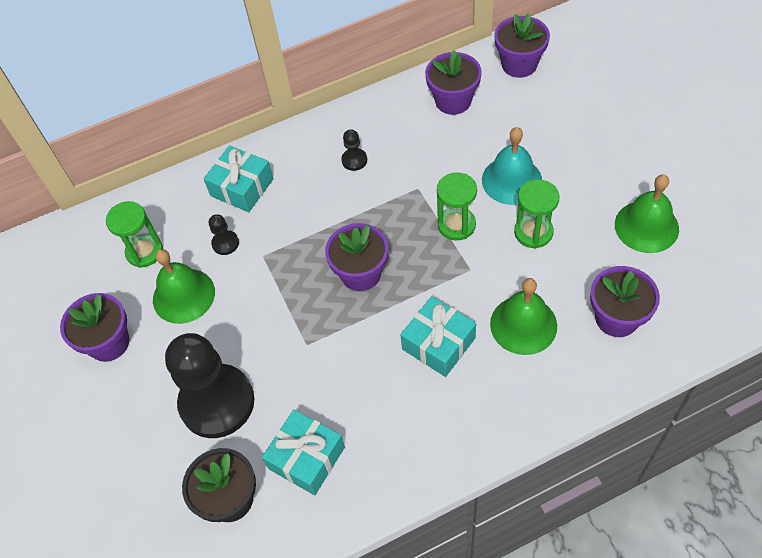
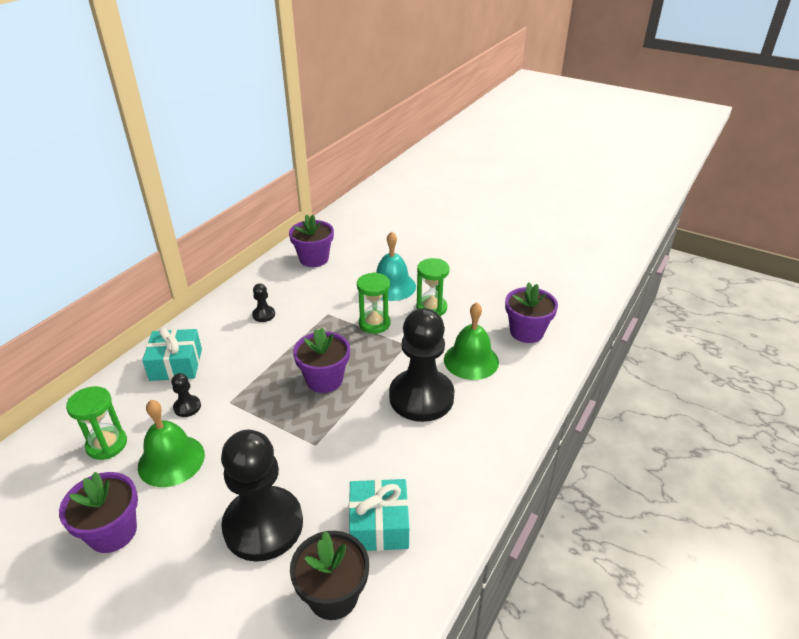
camera: 40 degrees left, 20 degrees down
turquoise gift [400,296,476,377] -> black pawn [389,308,454,422]
purple flower pot [494,13,550,78] -> none
green bell [615,175,679,253] -> none

